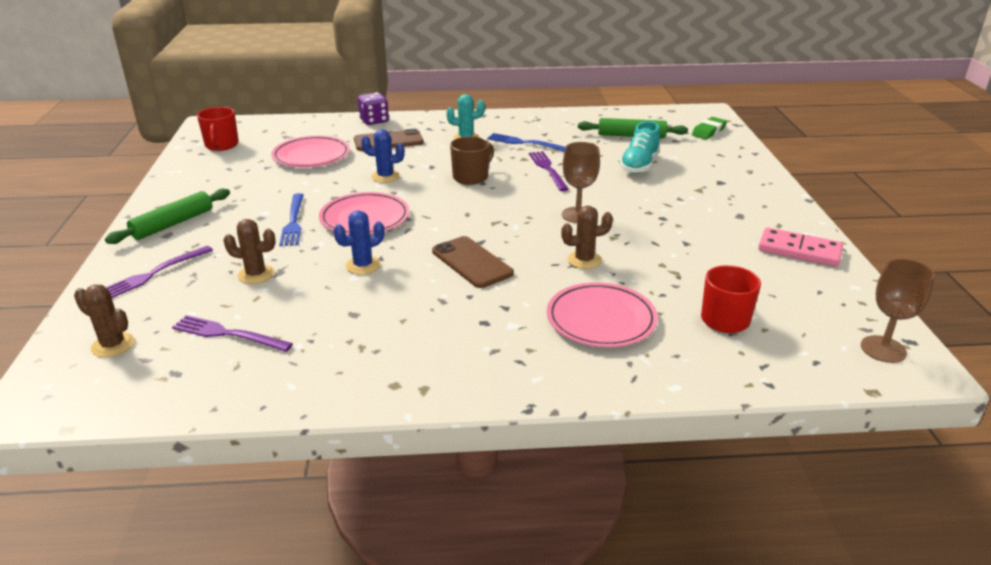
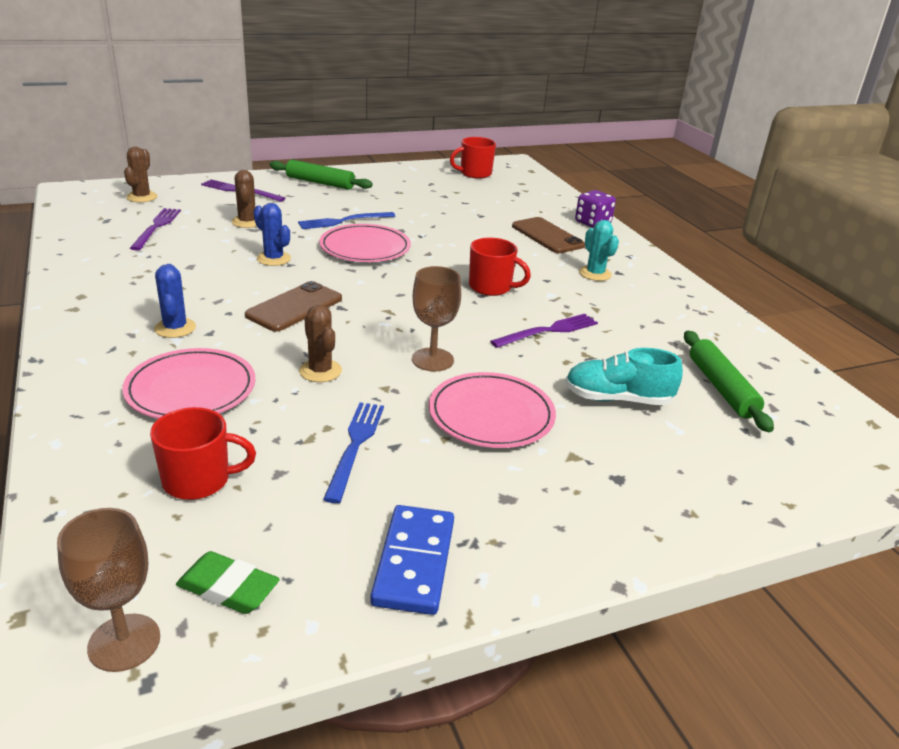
camera: 70 degrees right, 0 degrees up
pink plate [271,136,350,168] -> pink plate moved to [429,372,556,448]
blue cactus [361,129,405,183] -> blue cactus moved to [154,264,196,338]
brown mug [450,136,494,185] -> red mug [469,238,531,296]
blue fork [487,133,565,152] -> blue fork moved to [323,402,384,503]
green eraser [692,117,727,140] -> green eraser moved to [176,551,280,614]
pink domino [758,227,843,267] -> blue domino [371,505,454,615]

